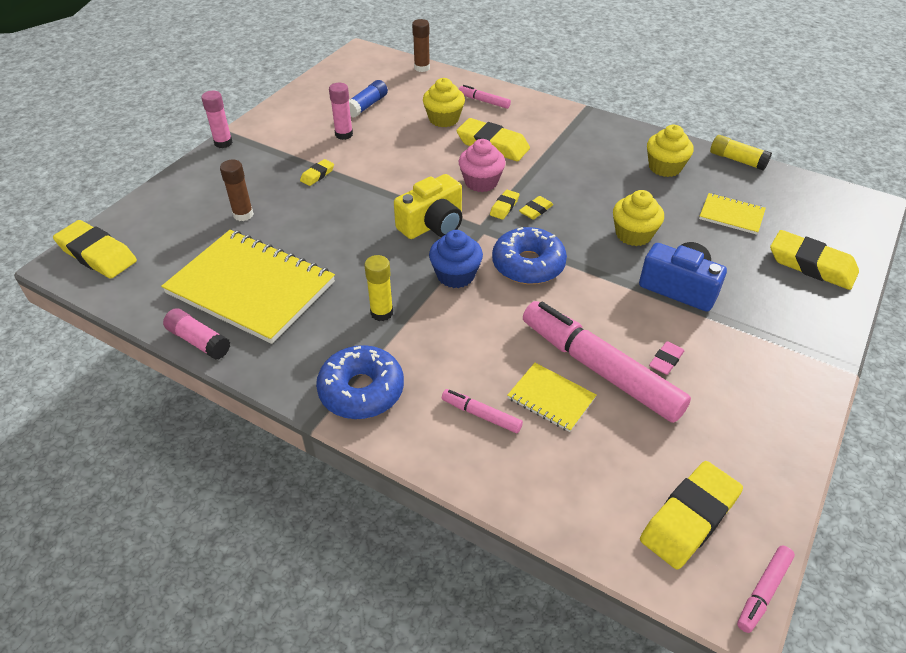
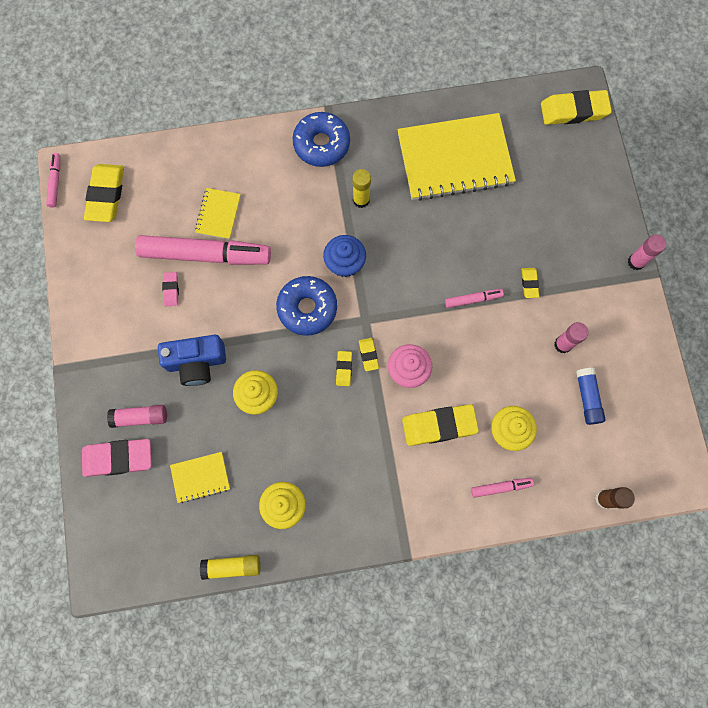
camera: 140 degrees right, 30 degrees up
pink glue stick [163,308,230,360] -> pink glue stick moved to [107,405,167,428]
brown glue stick [220,160,254,221] -> none
yellow camera [394,174,462,239] -> none
pink marker [442,389,523,433] -> pink marker moved to [445,289,504,308]
yellow notebook [507,363,596,432] -> yellow notebook turned 75 degrees counterclockwise [195,188,241,239]
yellow eraser [770,230,859,290] -> pink eraser [82,439,151,477]

